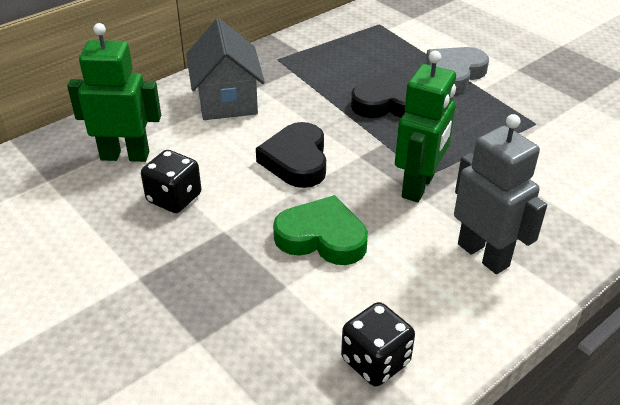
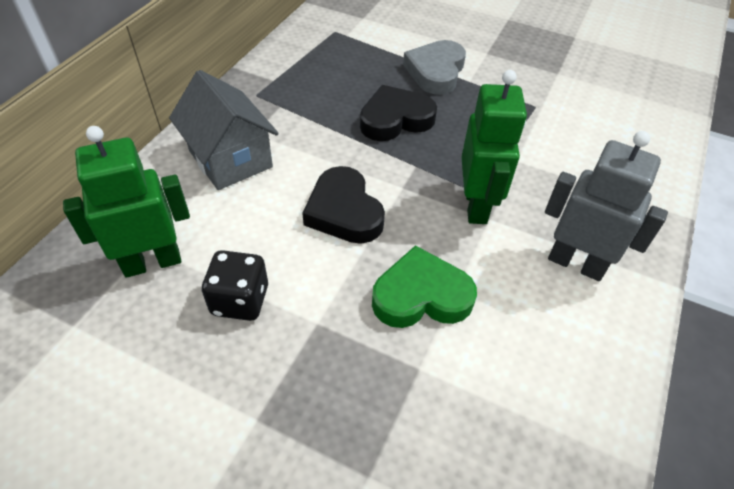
camera: 25 degrees left, 10 degrees up
black dice [341,302,415,387] -> none

